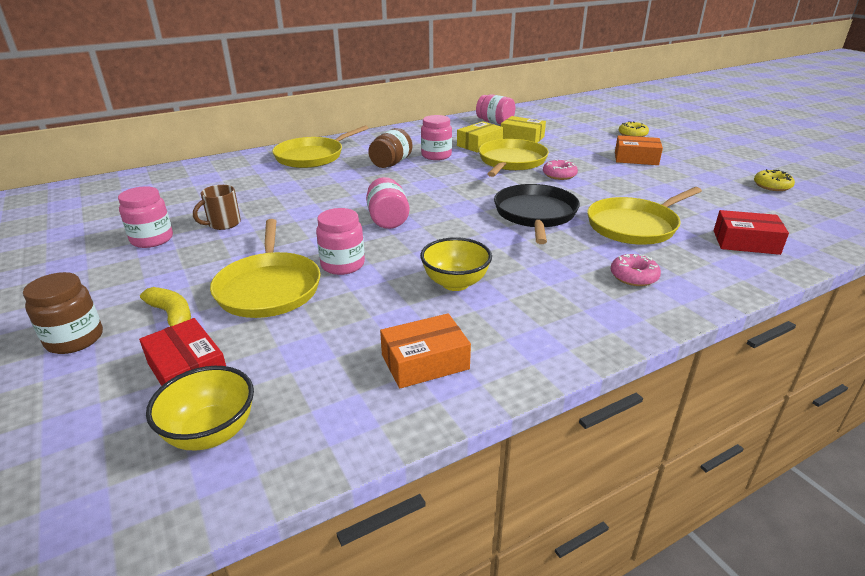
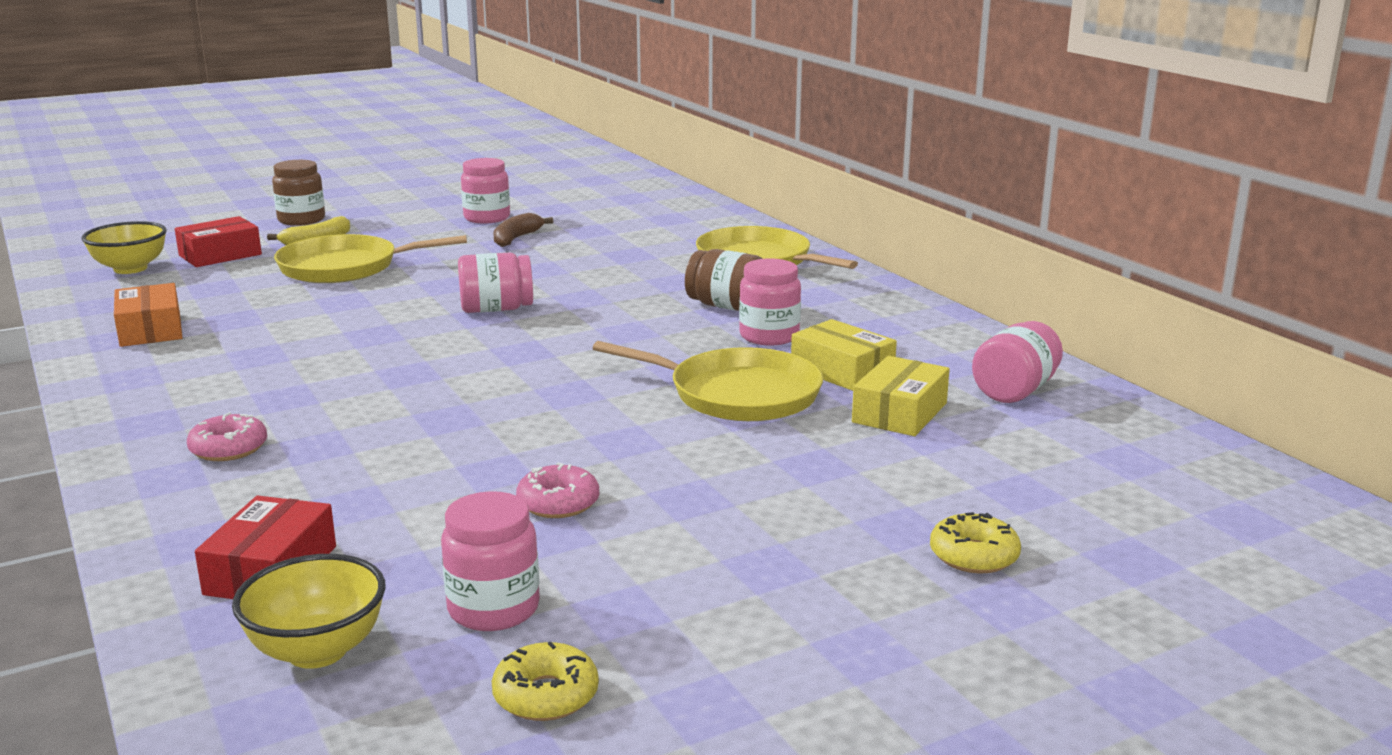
camera: 90 degrees right, 10 degrees down
brown mug [193,185,241,230] -> brown banana [493,213,553,247]
pink jar [316,208,365,275] -> pink jar moved to [441,491,540,631]
yellow bowl [420,237,492,291] -> yellow bowl moved to [232,554,386,669]
black pan [494,184,580,244] -> none
pink donut [543,159,578,180] -> pink donut moved to [516,463,599,518]
yellow pan [587,187,702,245] -> none
orange box [615,135,663,165] -> none

